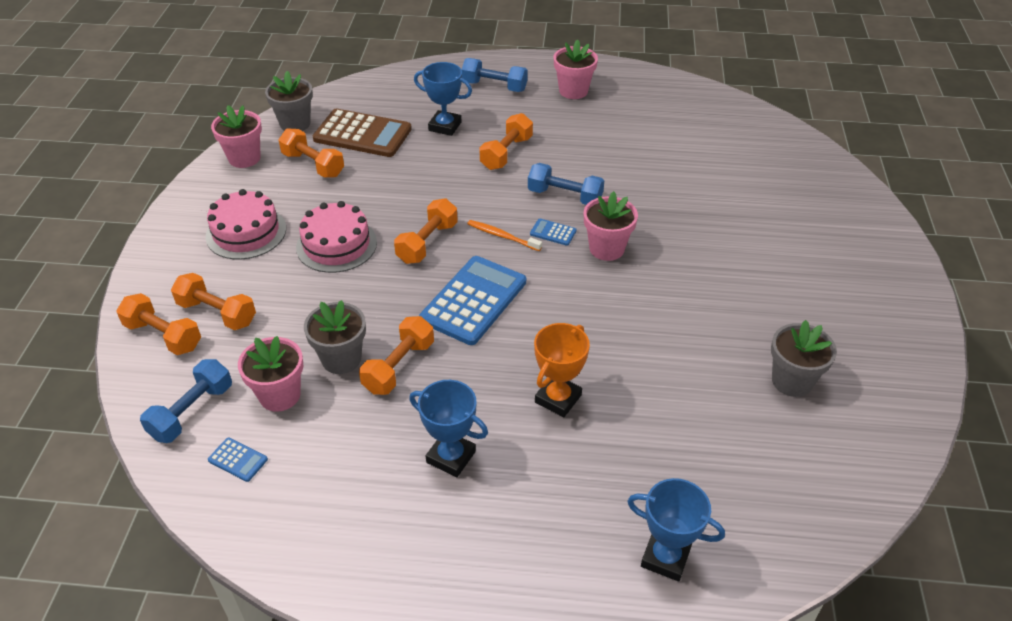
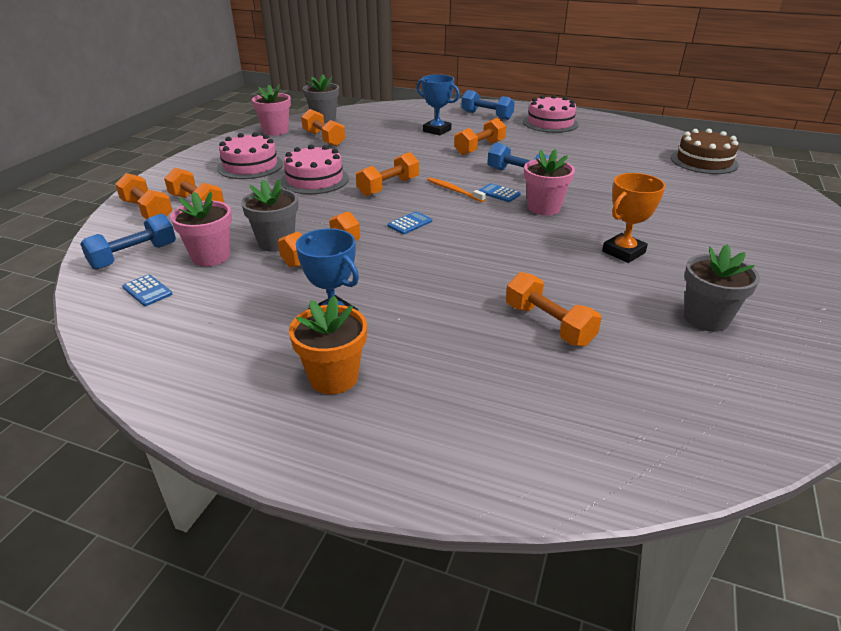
camera: 15 degrees right, 10 degrees down
brown calculator [313,109,412,157] -> none
blue calculator [419,256,526,345] -> blue calculator [387,211,432,234], size x0.42
orange trophy [534,323,590,417] -> orange trophy moved to [602,173,666,263]
pink flower pot [554,39,598,99] -> pink cake [523,95,579,133]
blue trophy [627,478,725,581] -> none
none -> orange flower pot [289,296,367,394]
none -> orange dumbbell [506,272,602,346]
none -> brown cake [671,129,739,174]

